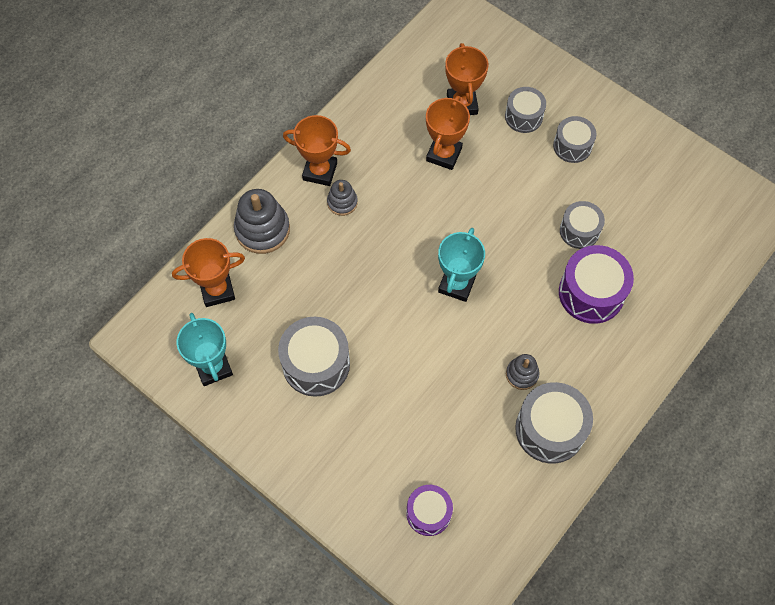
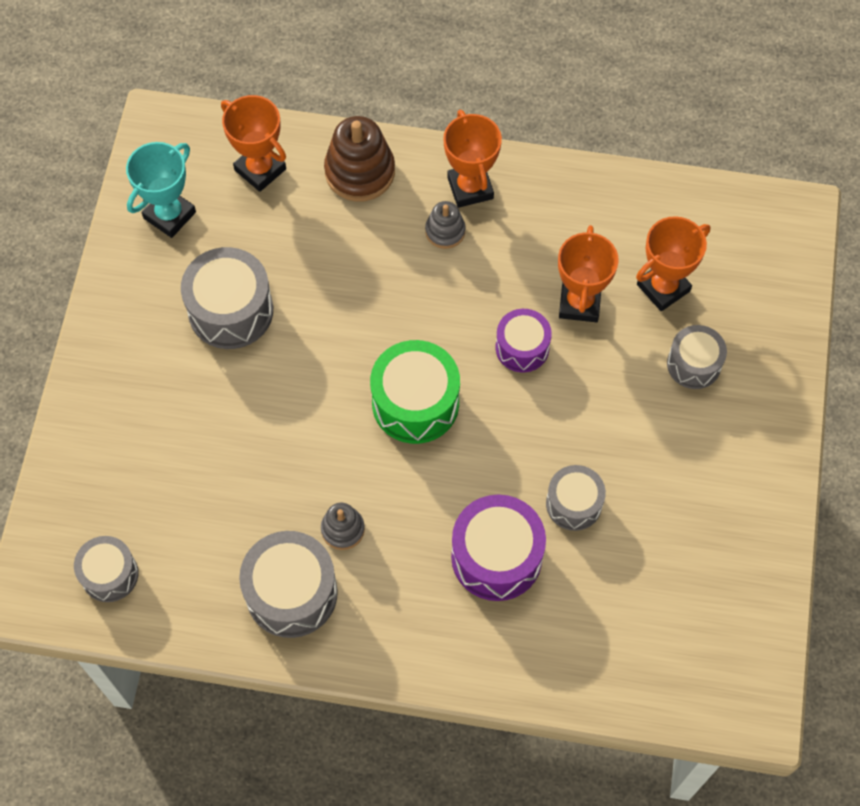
camera: 60 degrees right, 0 degrees up
grey stacking toy [234,189,290,254] -> brown stacking toy [324,116,395,202]
purple drum [406,485,453,536] -> purple drum moved to [496,309,552,372]
orange trophy [426,96,470,170] -> orange trophy turned 75 degrees counterclockwise [558,225,619,322]
turquoise trophy [438,228,485,302] -> green drum [370,340,460,444]
grey drum [553,116,596,163] -> grey drum moved to [74,536,139,602]

